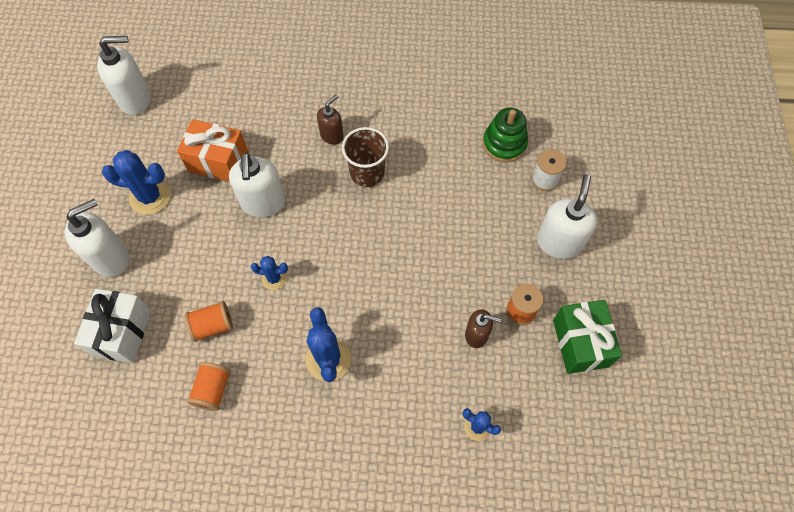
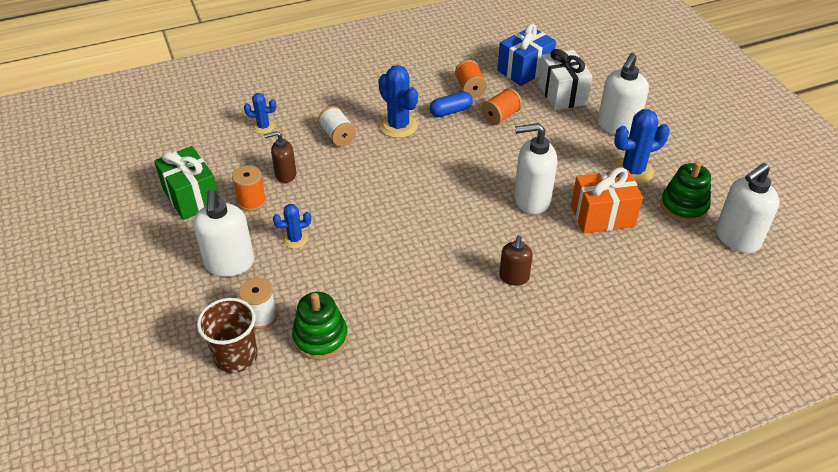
camera: 155 degrees right, 20 degrees down
white soap dispenser [229,152,286,217] -> white soap dispenser turned 60 degrees counterclockwise [514,123,557,214]
blue cactus [251,256,288,290] -> blue cactus moved to [273,204,311,248]
brown cup [342,127,389,187] -> brown cup moved to [197,298,258,373]
none -> white spool [318,106,356,146]
none -> blue capsule [430,91,473,117]
none -> blue gift [498,24,556,86]
none -> green stacking toy [660,161,711,223]

